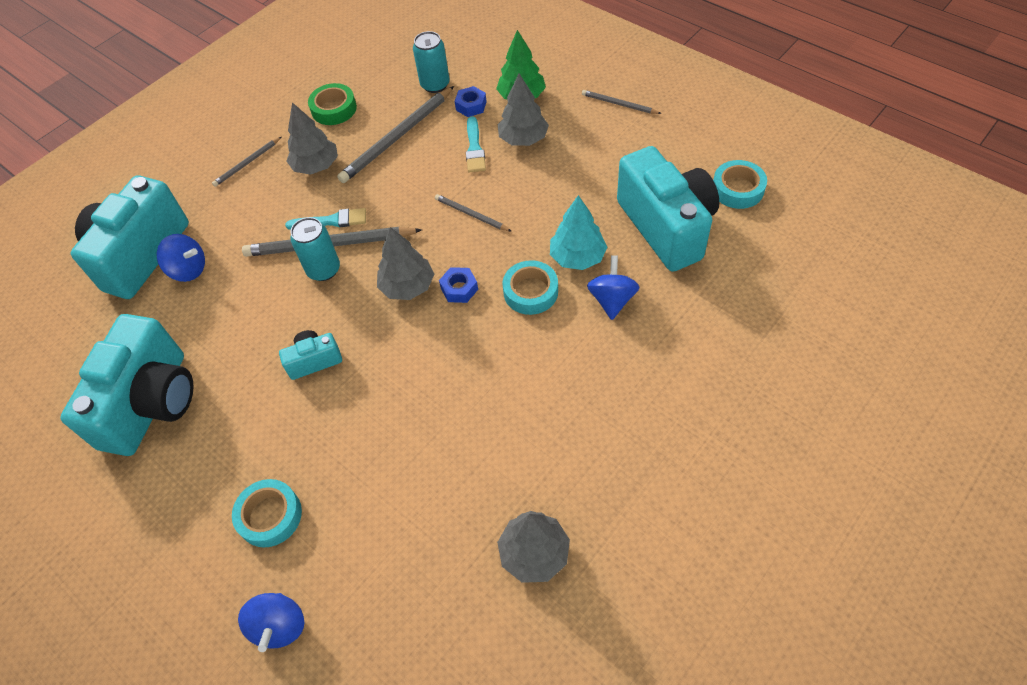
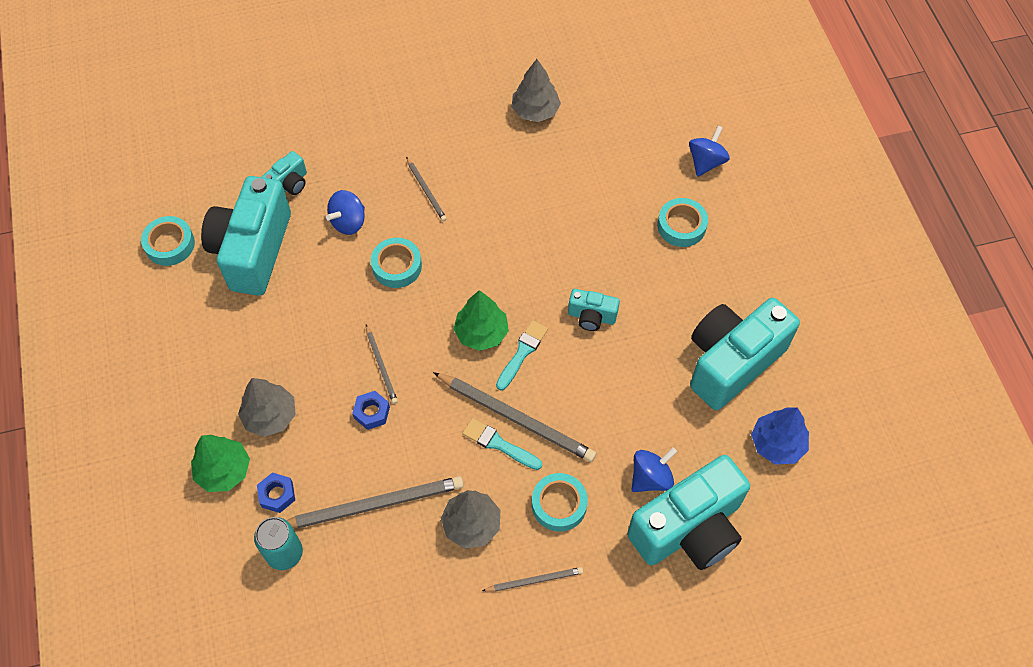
camera: 150 degrees left, 5 degrees up
blue spinning top [157,234,205,282] -> blue spinning top turned 90 degrees clockwise [631,447,677,492]
turquoise can [290,217,340,281] -> none
green tape [308,83,357,125] -> none
grey tree [377,227,434,300] -> green tree [453,290,509,351]
blue nut [439,267,478,303] -> blue nut moved to [352,391,390,430]
turquoise brush [466,116,486,173] -> turquoise brush moved to [496,320,548,391]
turquoise tree [550,195,607,270] -> none
grey pencil [582,90,662,114] -> grey pencil moved to [406,157,447,221]
none -> turquoise camera [261,151,307,195]
none -> turquoise tape [532,473,588,532]
none -> blue tree [751,407,809,465]

